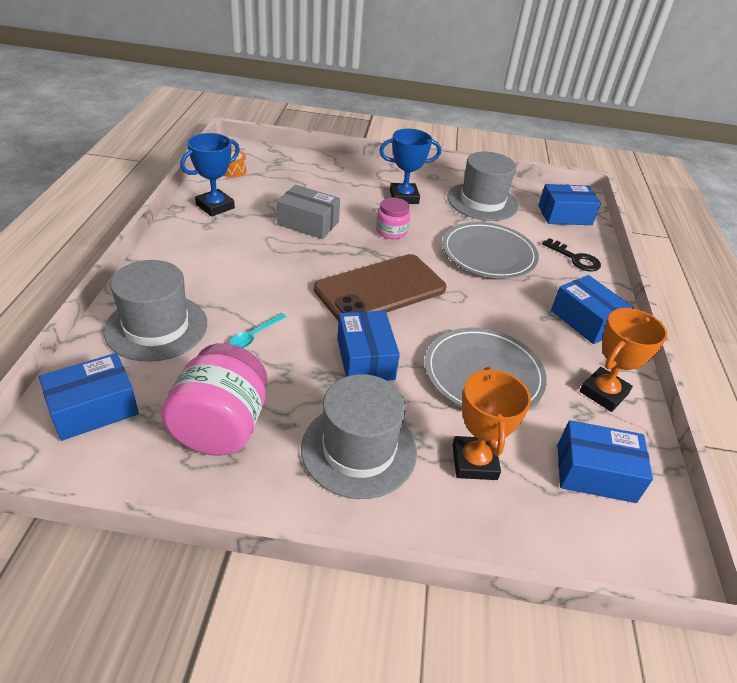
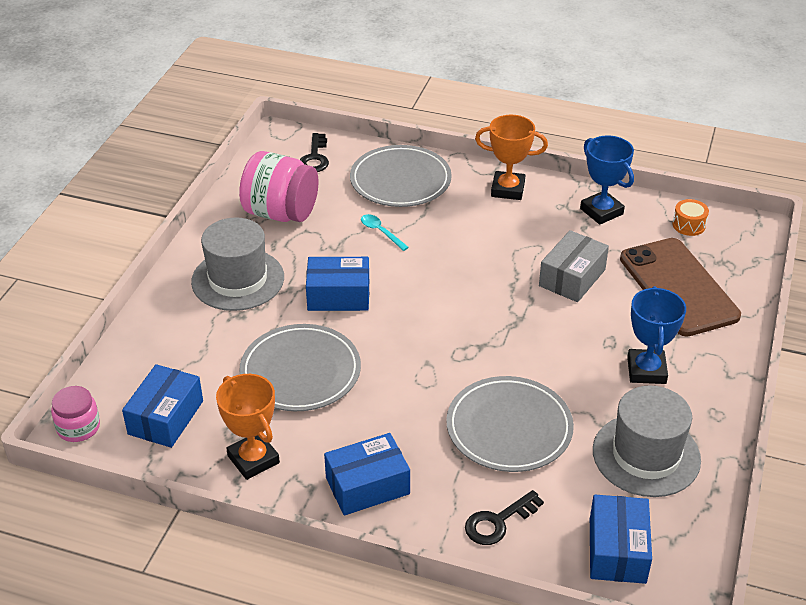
camera: 105 degrees right, 0 degrees up
blue box [39,353,139,441] -> black key [300,133,329,172]
grey hat [103,260,207,362] -> grey plate [350,145,452,207]
brown phone [314,254,446,321] -> brown phone moved to [620,238,741,337]
pink jar [376,197,410,239] -> pink jar moved to [51,386,100,442]
orange trophy [452,367,531,480] -> orange trophy moved to [475,115,548,200]

